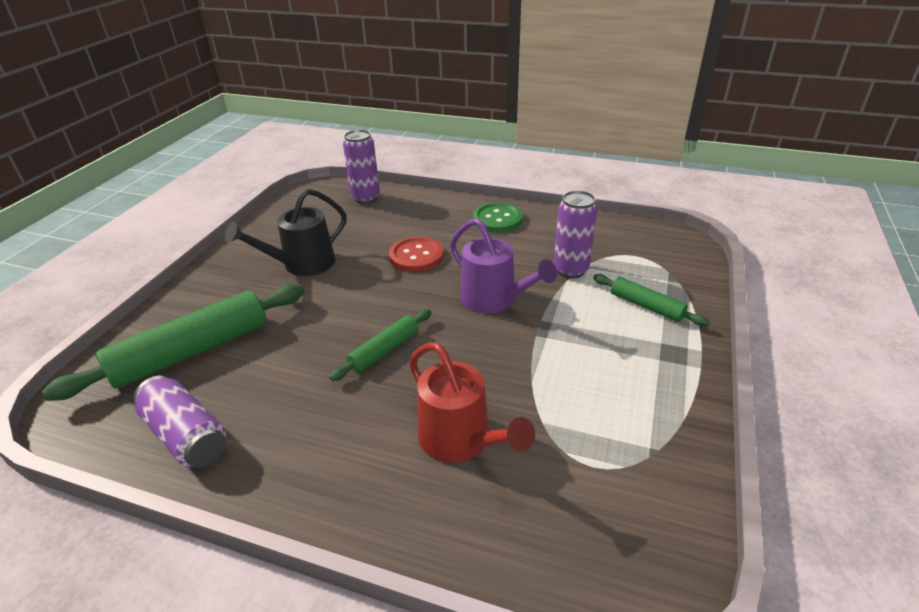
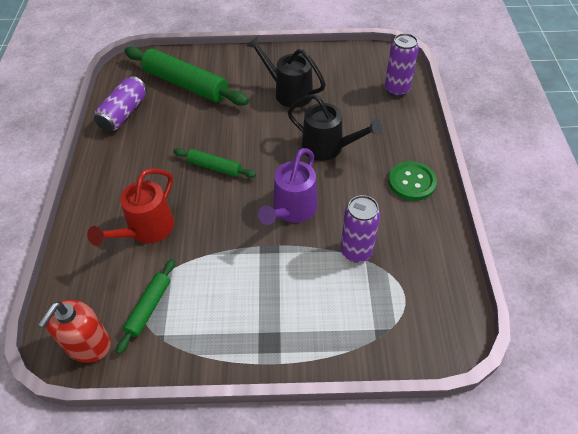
camera: 70 degrees right, 15 degrees up
red button [389,237,443,272] -> black watering can [288,94,382,161]
green rolling pin [593,274,710,326] -> green rolling pin moved to [116,259,175,354]
none -> red soap dispenser [38,300,111,363]

